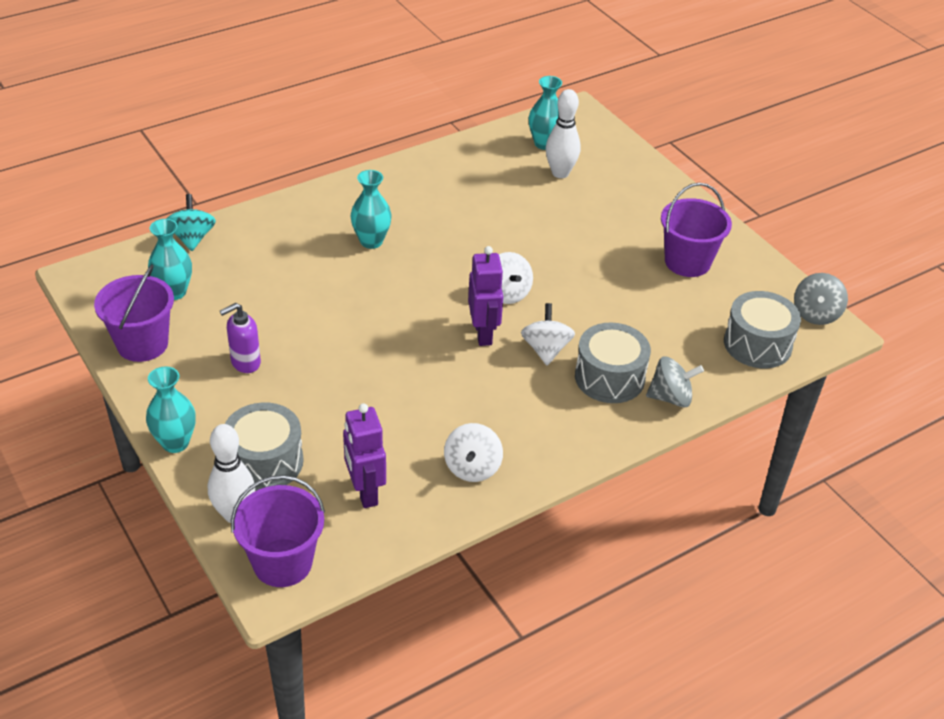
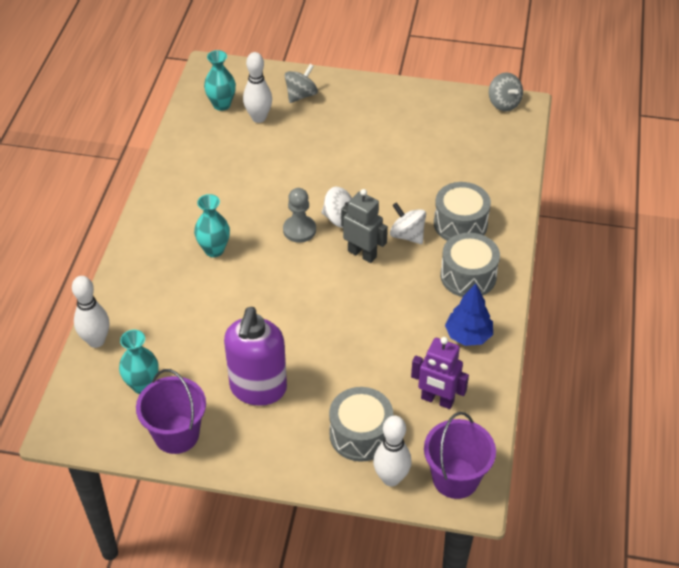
camera: 45 degrees left, 5 degrees up
turquoise vase [146,366,196,453] -> none
turquoise spinning top [166,194,216,251] -> white bowling pin [72,276,109,348]
purple soap dispenser [220,303,261,373] -> purple soap dispenser [224,307,287,406], size x1.90
white spinning top [444,423,503,482] -> blue tree [445,283,493,346]
purple robot [468,246,504,346] -> grey robot [341,189,388,263]
grey spinning top [646,357,704,407] -> grey spinning top moved to [285,64,318,103]
purple bucket [661,183,732,277] -> none
grey drum [724,291,801,368] -> grey drum moved to [440,233,500,297]
none -> grey pawn [283,188,316,243]

